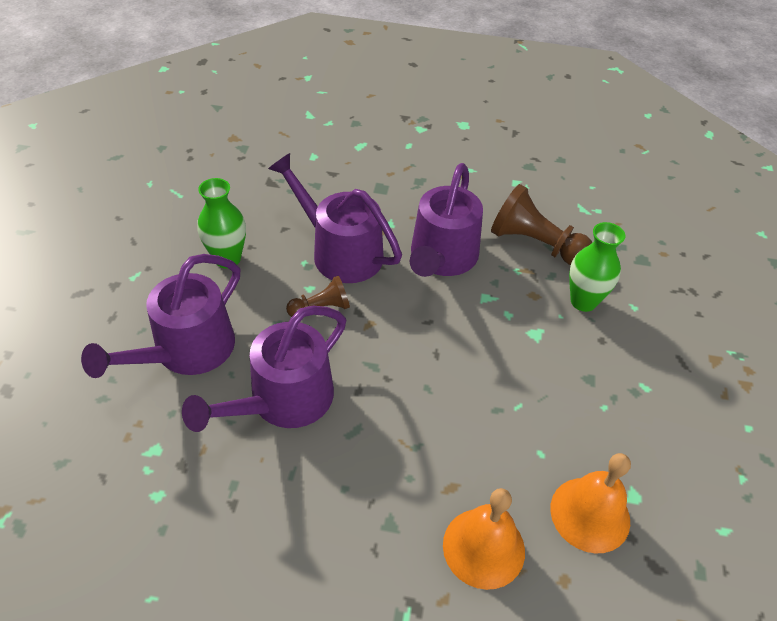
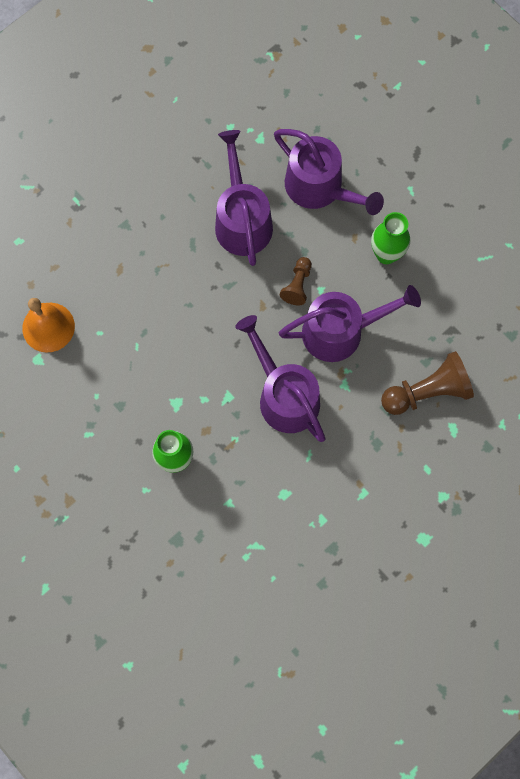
camera: 130 degrees right, 25 degrees up
purple watering can [81,254,240,378] -> purple watering can turned 150 degrees clockwise [274,129,384,215]
orange bell [443,488,525,590] -> none
brown pawn [491,184,592,265] -> brown pawn moved to [381,351,474,415]

